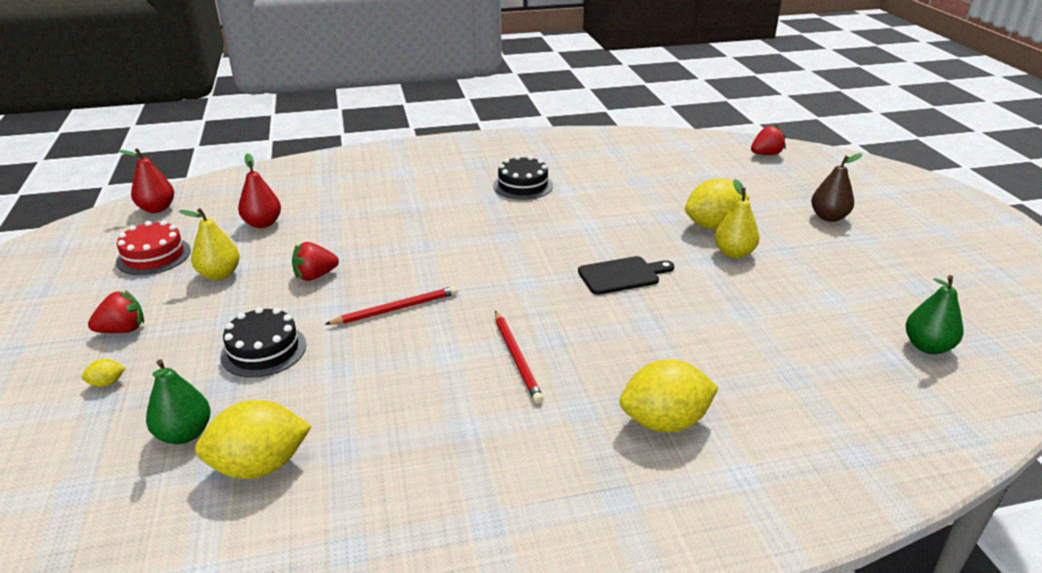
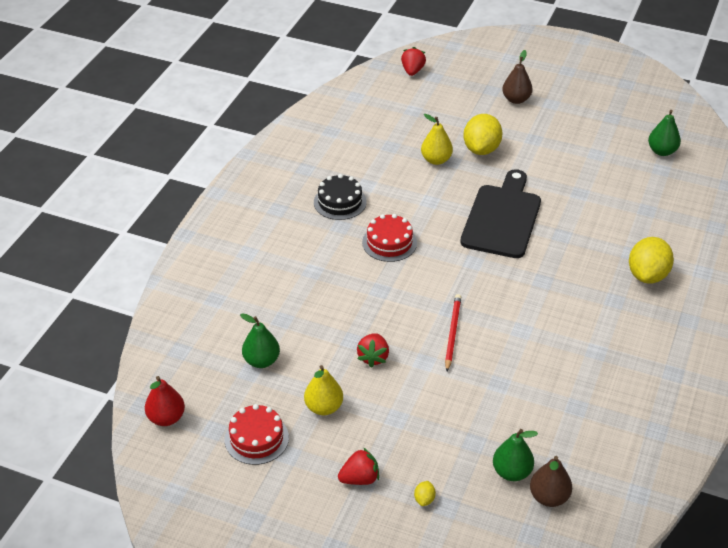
camera: 55 degrees left, 10 degrees up
red strawberry [88,290,144,333] -> red strawberry turned 60 degrees clockwise [338,448,379,485]
yellow lemon [195,400,312,479] -> none
black cake [220,307,306,378] -> none
red pear [238,153,281,228] -> green pear [240,313,280,368]
red pencil [495,311,544,404] -> none
black cutting board [578,256,674,295] -> black cutting board [460,169,541,258], size x1.78
yellow pear [714,179,759,259] -> yellow pear moved to [421,114,453,165]
none -> red cake [362,214,417,262]
none -> brown pear [530,456,572,507]

